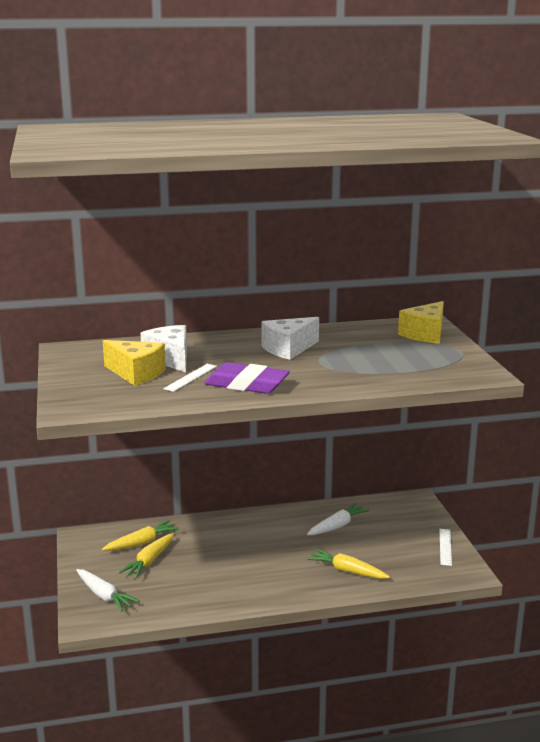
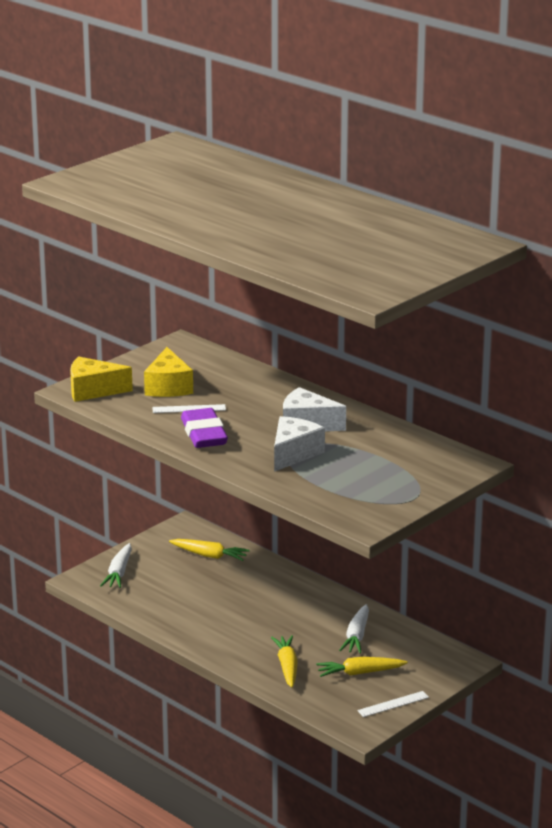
camera: 55 degrees right, 5 degrees up
yellow carrot [119,533,174,578] -> yellow carrot moved to [316,657,408,677]
white cheese [140,325,187,372] -> white cheese moved to [274,416,325,472]
white carrot [307,503,370,535] -> white carrot turned 90 degrees clockwise [339,604,369,654]
yellow cheese [398,301,444,344] -> yellow cheese moved to [70,356,133,402]

